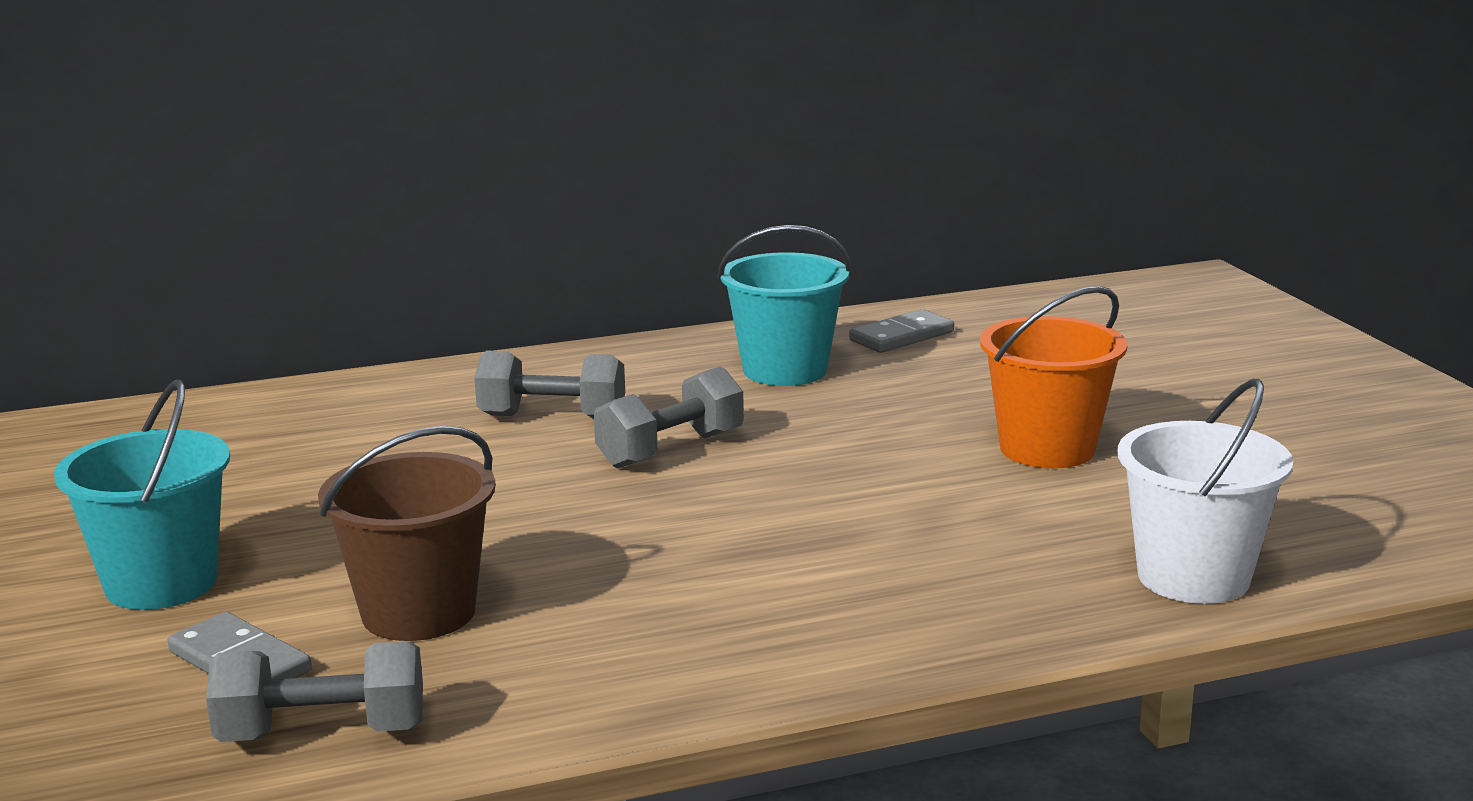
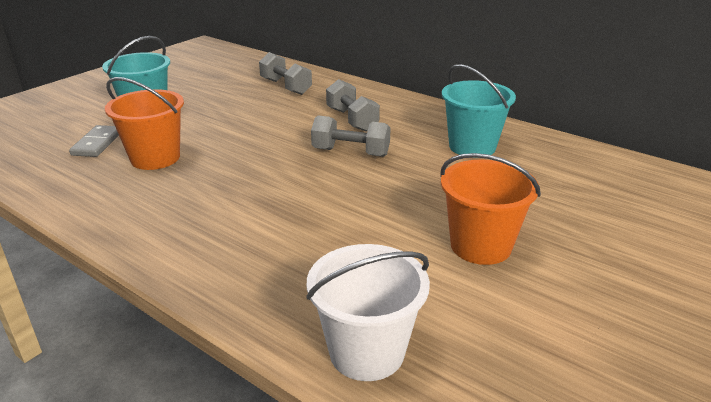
camera: 55 degrees right, 10 degrees up
grey dumbbell [206,641,423,742] -> grey dumbbell moved to [259,52,312,95]
brown bucket [318,426,495,641] -> orange bucket [105,77,184,170]
grey domino [849,309,954,353] -> none

